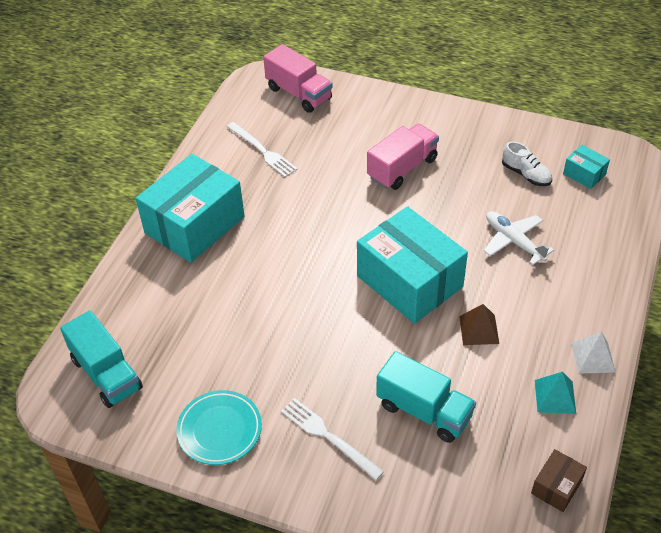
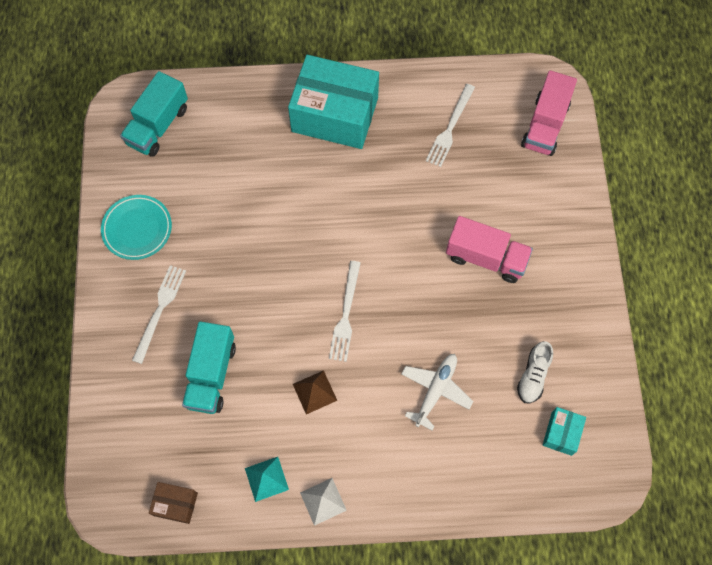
camera: 65 degrees right, 20 degrees up
turquoise box [357,206,468,324] -> white fork [329,261,361,362]

